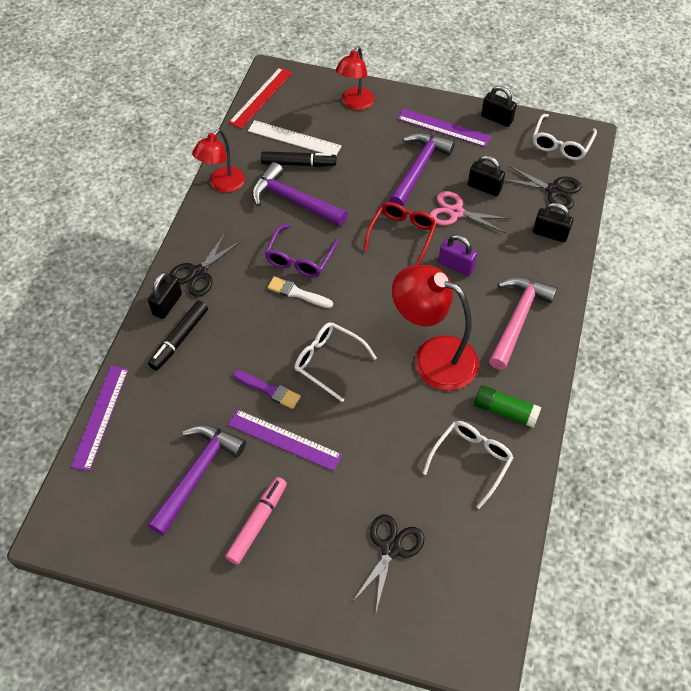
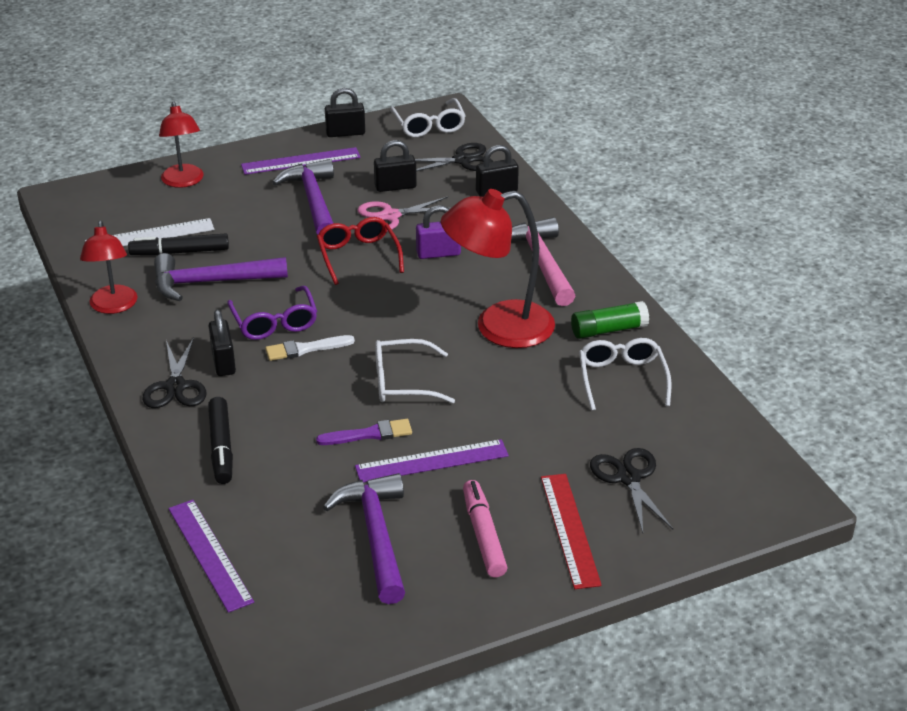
camera: 40 degrees left, 20 degrees down
black padlock [148,272,182,319] -> black padlock moved to [209,310,236,376]
red ruler [228,67,292,129] -> red ruler moved to [541,474,602,589]
black marker [261,151,336,167] -> black marker turned 150 degrees counterclockwise [128,233,229,256]

